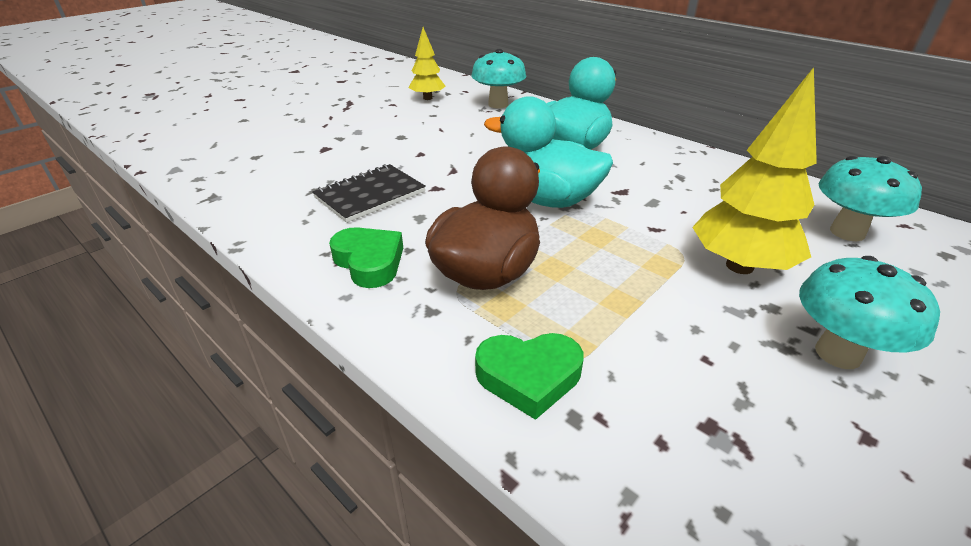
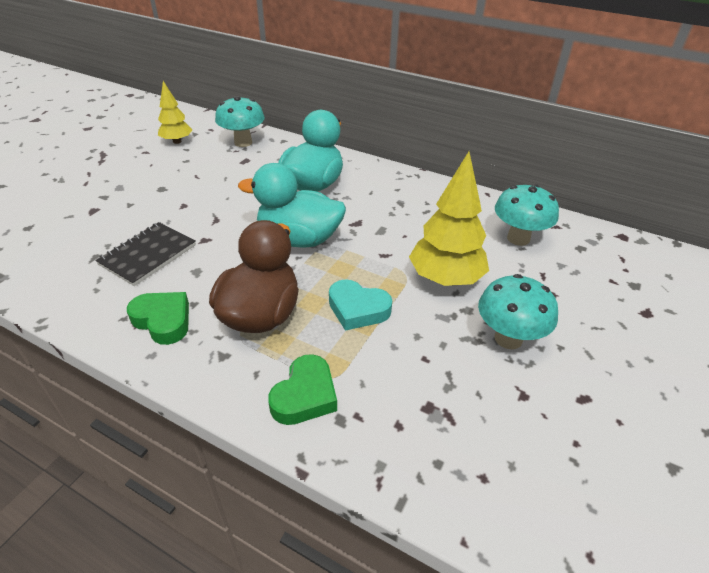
camera: 15 degrees left, 5 degrees up
green heart [475,333,584,420] -> green heart turned 45 degrees counterclockwise [268,354,337,425]
none -> turquoise heart [329,279,392,331]

